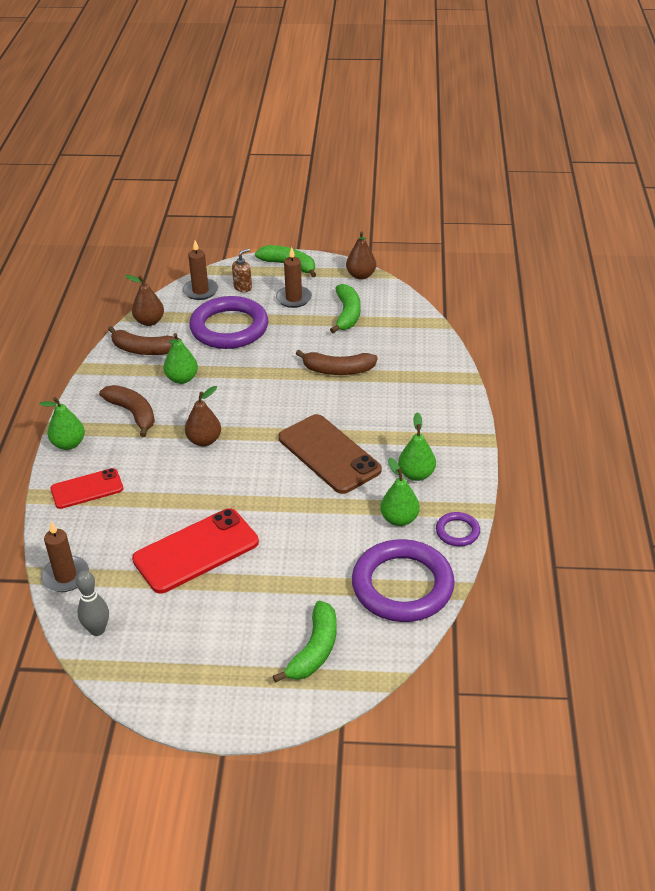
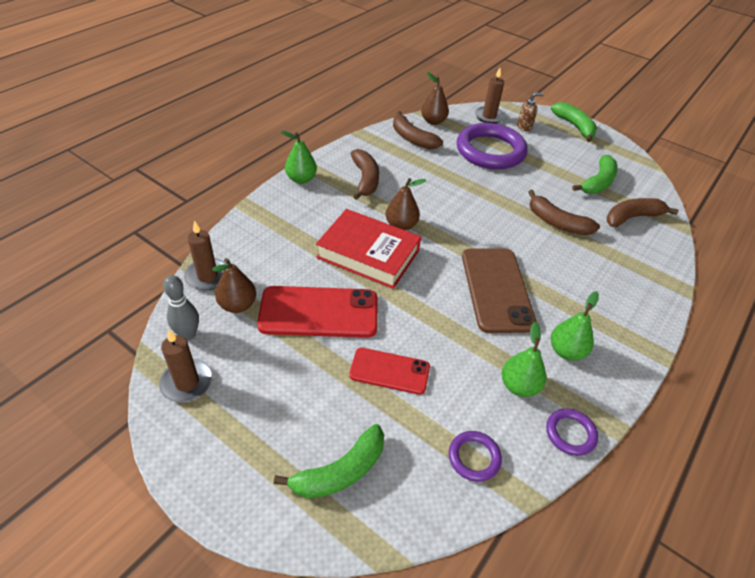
camera: 30 degrees right, 5 degrees up
red phone [50,468,123,509] -> red phone moved to [349,348,430,395]
green pear [164,333,198,384] -> none
brown candle [276,247,312,308] -> brown candle moved to [159,330,213,402]
brown pear [346,231,376,280] -> brown pear moved to [212,258,256,313]
purple ring [352,539,455,622] -> purple ring [449,431,502,482], size x0.45
none -> red book [316,209,421,289]
none -> brown banana [607,198,679,227]

